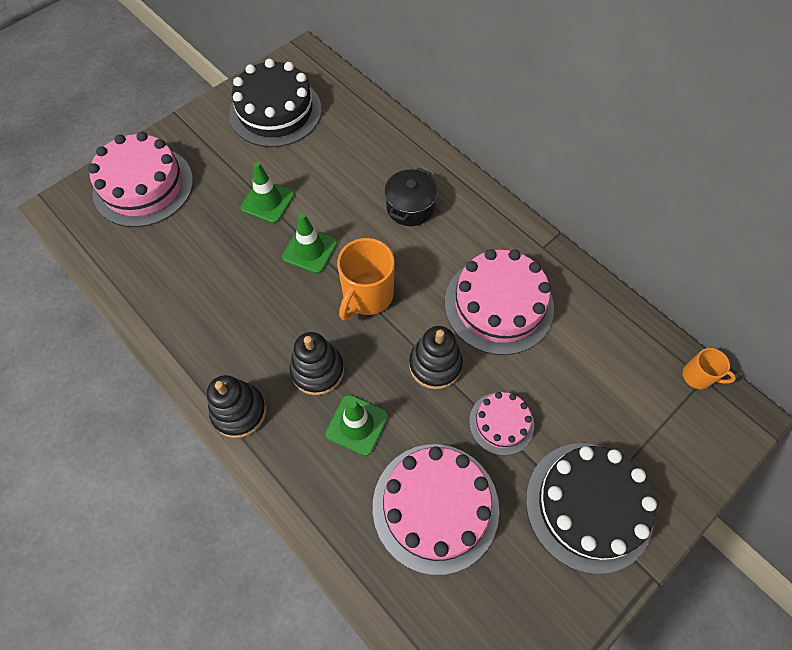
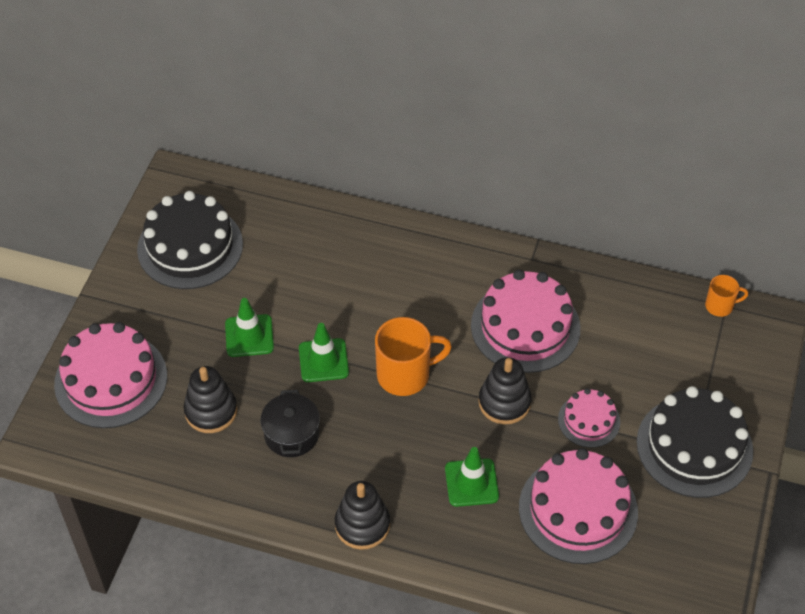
camera: 30 degrees left, 10 degrees down
black stacking toy [290,332,344,395] -> black stacking toy moved to [184,366,237,433]
orange mug [337,238,395,320] -> orange mug turned 105 degrees counterclockwise [375,317,452,396]
black pot [385,168,437,226] -> black pot moved to [260,390,320,457]

